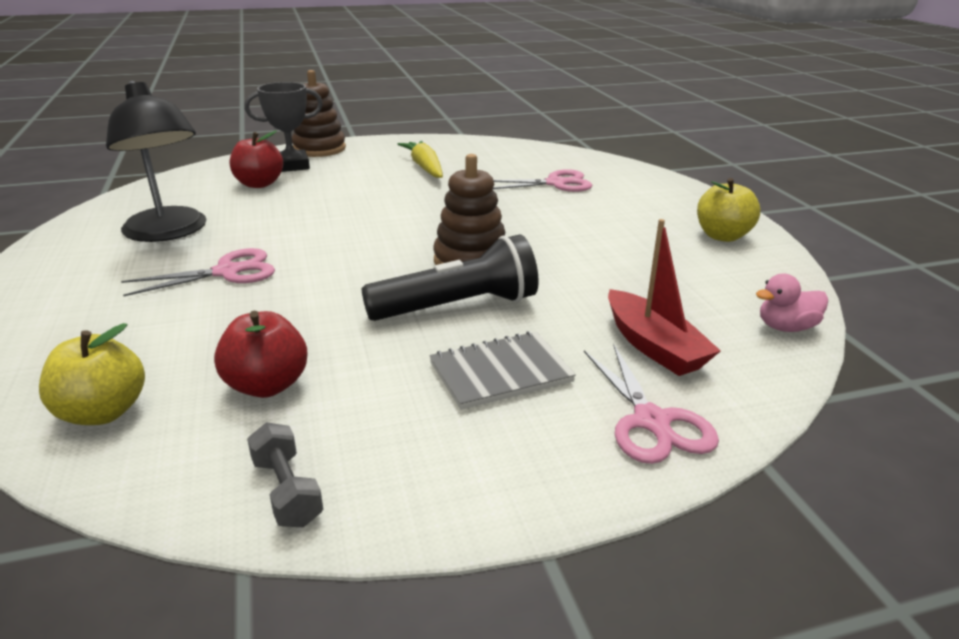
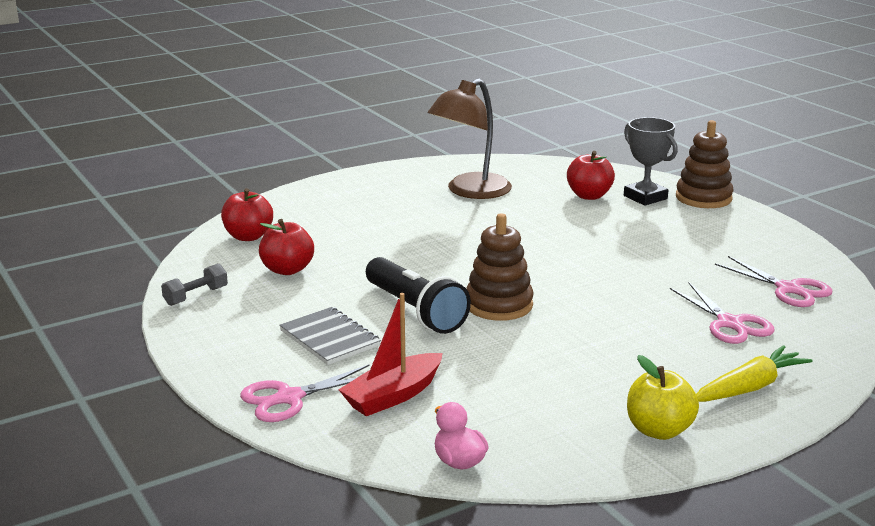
camera: 75 degrees right, 5 degrees down
yellow apple [39,323,145,425] -> red apple [221,188,273,241]
black lamp [106,81,206,242] -> brown lamp [428,79,512,199]
pink scissors [121,248,275,296] -> pink scissors moved to [715,256,833,307]
yellow carrot [398,141,443,178] -> yellow carrot moved to [696,345,813,402]

